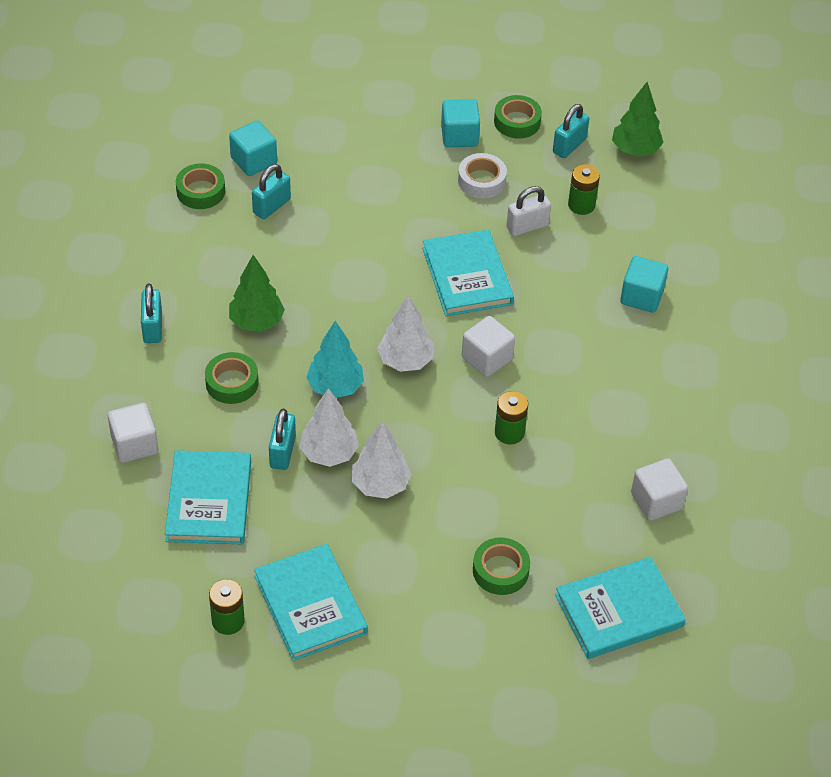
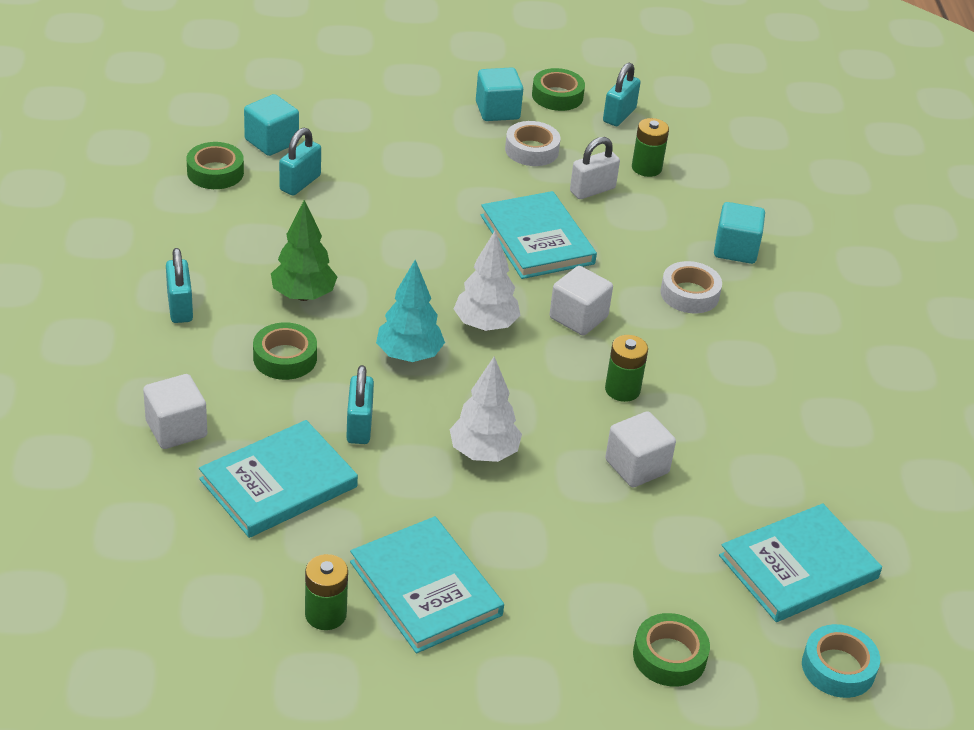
camera: 10 degrees left, 10 degrees down
turquoise book [165,450,251,544] -> turquoise book turned 60 degrees clockwise [199,420,358,538]
white tree [300,388,359,467] -> none
green tape [473,537,530,595] -> green tape moved to [633,613,710,687]
green tree [612,82,664,157] -> none
white cube [631,458,688,521] -> white cube moved to [605,411,676,487]
none -> white tape [660,261,722,313]
none -> turquoise tape [802,624,880,698]

